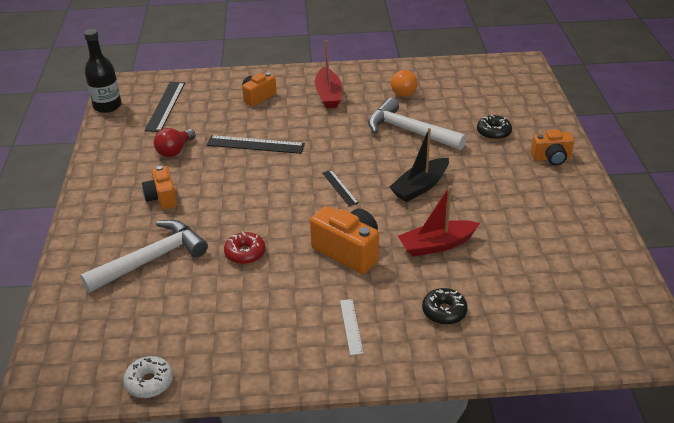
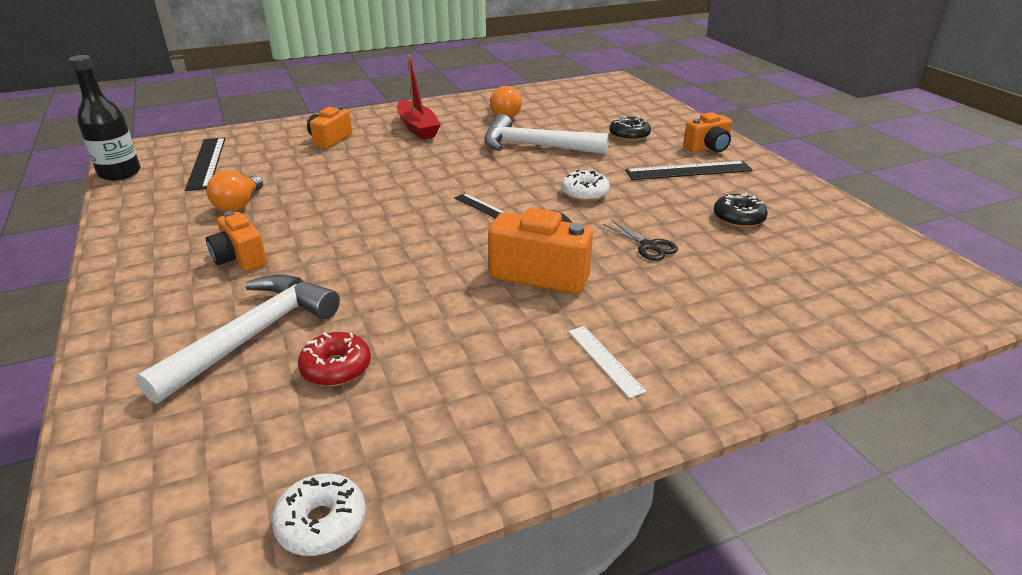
camera: 20 degrees left, 5 degrees down
red light bulb [154,128,196,157] -> orange light bulb [207,170,263,212]
black ruler [206,135,305,154] -> black ruler moved to [625,161,753,180]
red donut [224,231,266,264] -> red donut moved to [298,332,371,386]
black boat [389,128,449,202] -> white donut [561,170,610,202]
red boat [398,186,480,257] -> black scissors [603,220,678,261]
black donut [422,288,468,325] -> black donut moved to [714,193,768,228]

